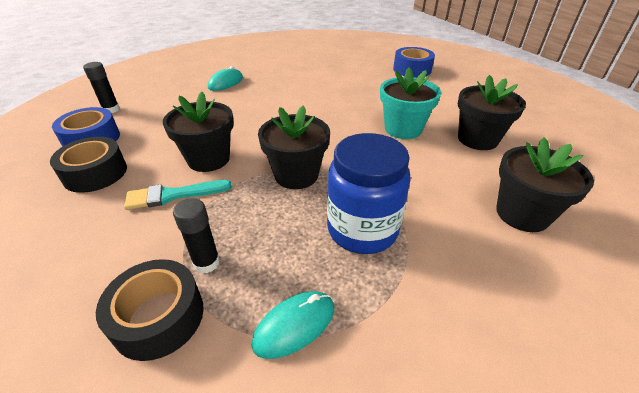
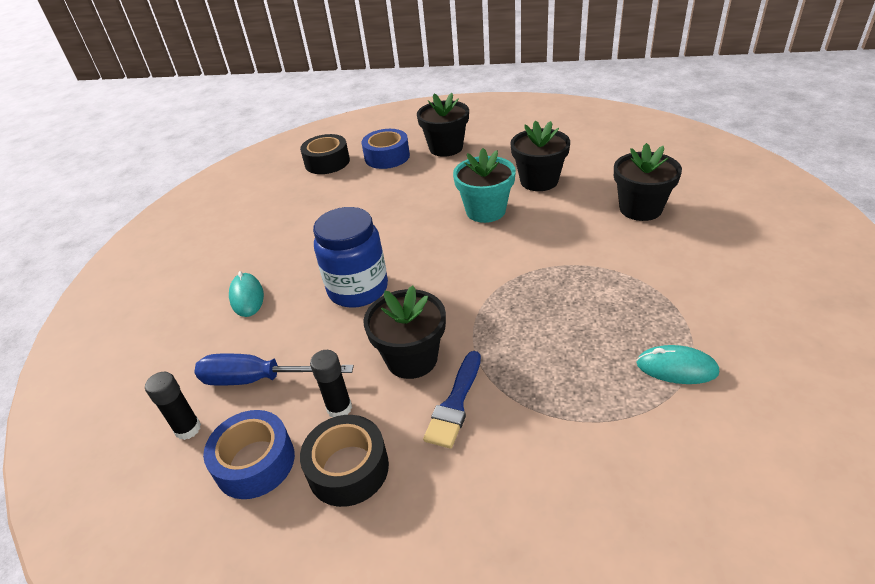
camera: 50 degrees left, 0 degrees up
black tape [96,259,204,361] -> black tape moved to [300,134,350,174]
turquoise brush [124,180,232,210] -> blue brush [423,351,481,449]
black glue stick [173,198,220,273] -> black glue stick moved to [310,350,352,417]
turquoise mouse [251,291,334,359] -> turquoise mouse turned 75 degrees counterclockwise [636,345,719,384]
black flower pot [258,105,330,189] -> black flower pot moved to [417,93,469,157]
blue jar [327,133,411,254] -> blue jar moved to [313,207,388,308]
none -> blue screwdriver [194,354,354,385]

